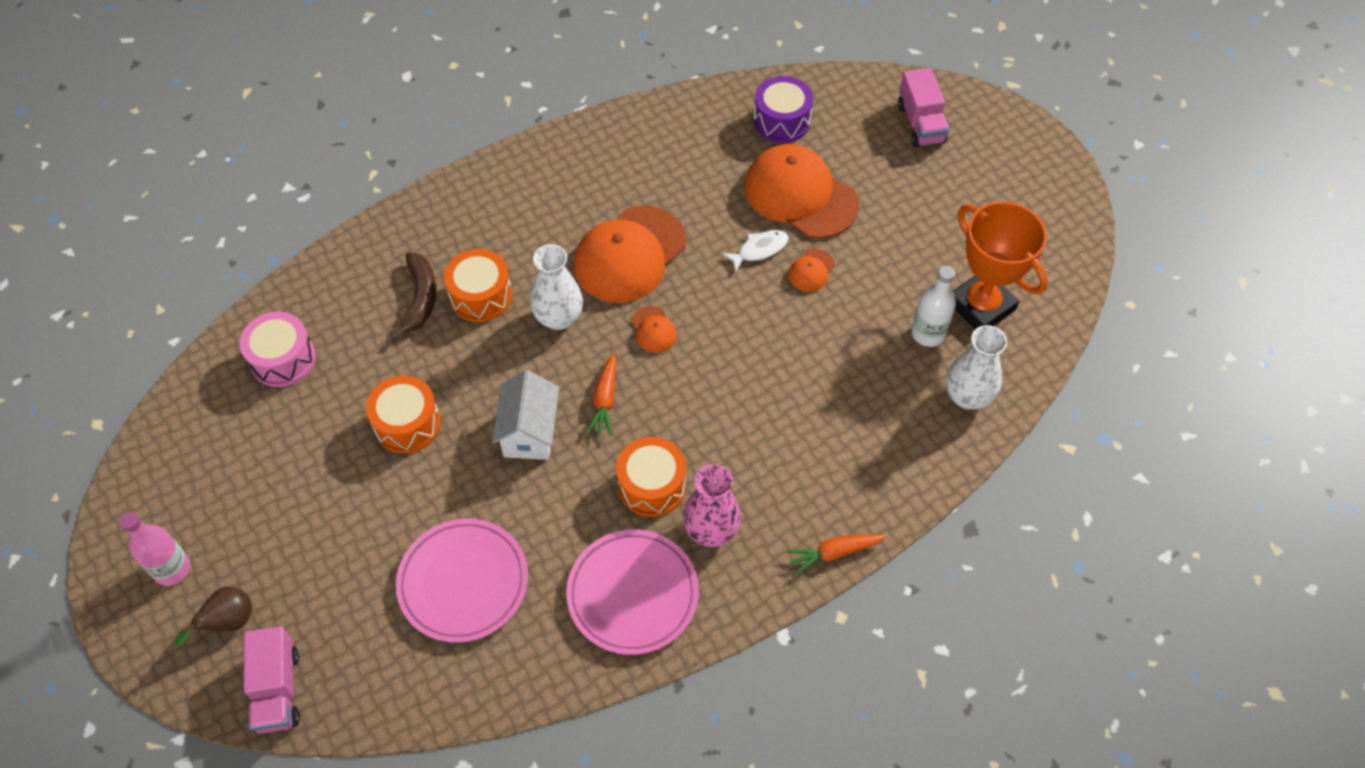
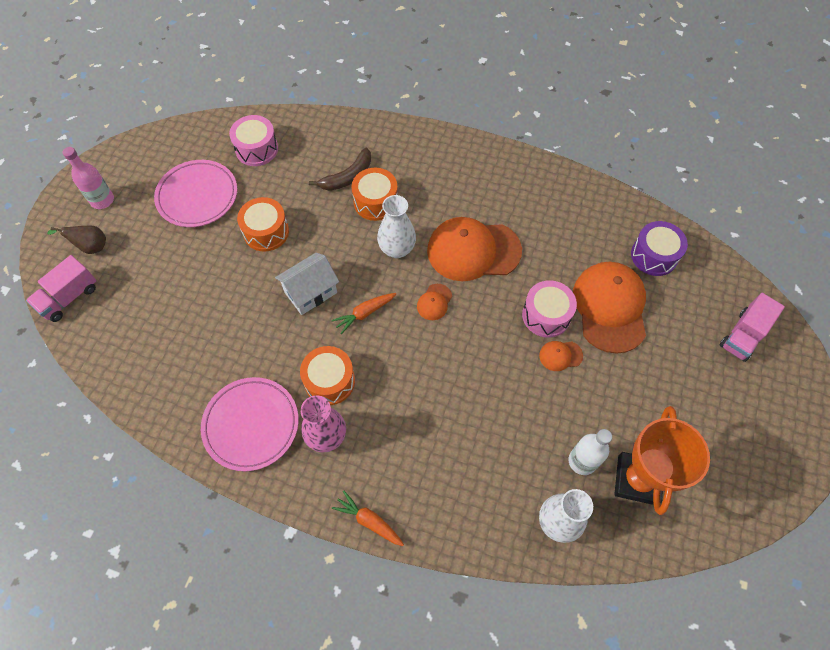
camera: 50 degrees right, 5 degrees up
pink plate [396,518,528,643] -> pink plate moved to [154,160,237,227]
white fish [722,230,789,272] -> pink drum [522,280,577,338]

